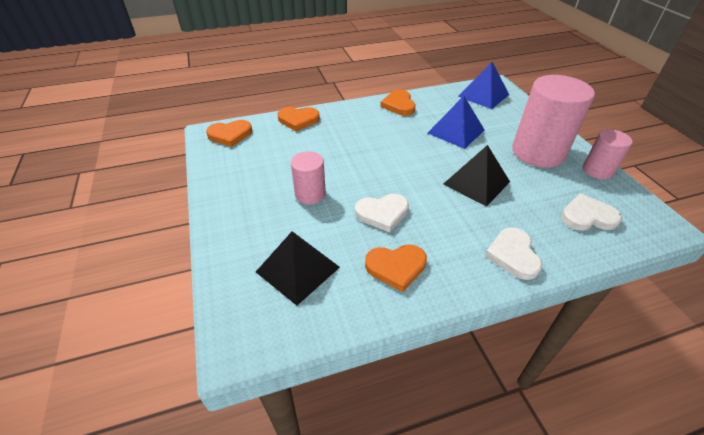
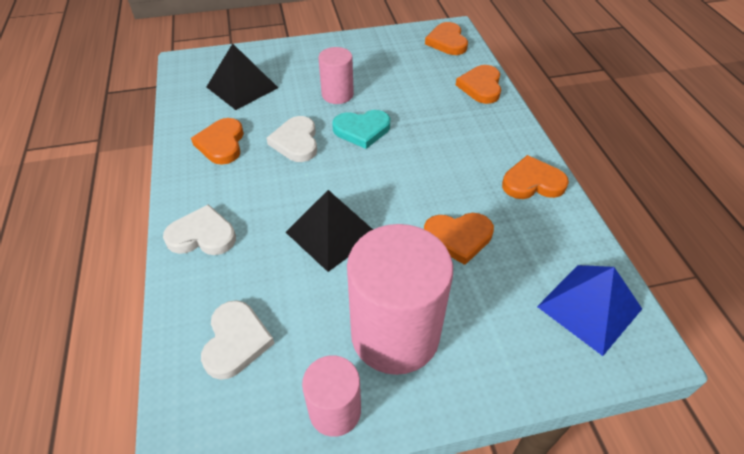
camera: 95 degrees right, 5 degrees up
blue pyramid [428,96,484,149] -> orange heart [424,213,494,265]
none -> turquoise heart [332,110,390,149]

